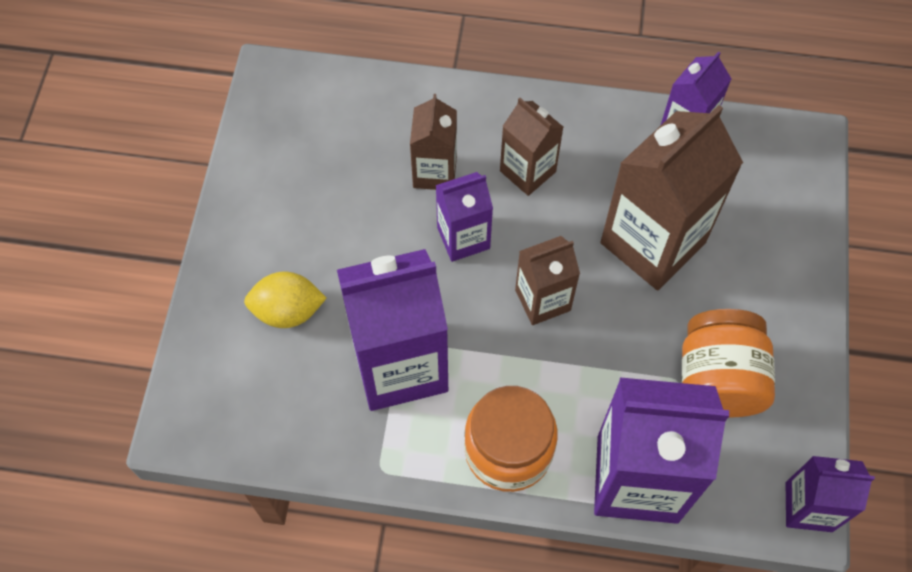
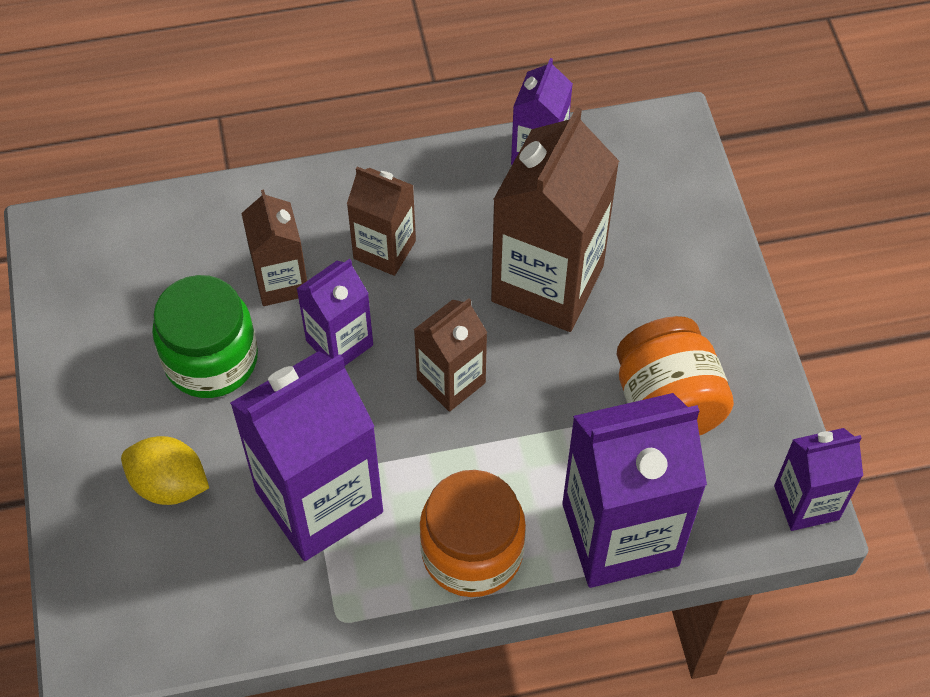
camera: 20 degrees left, 5 degrees down
yellow lemon [244,271,327,328] -> yellow lemon turned 45 degrees clockwise [121,436,209,505]
none -> green jar [152,275,258,398]

